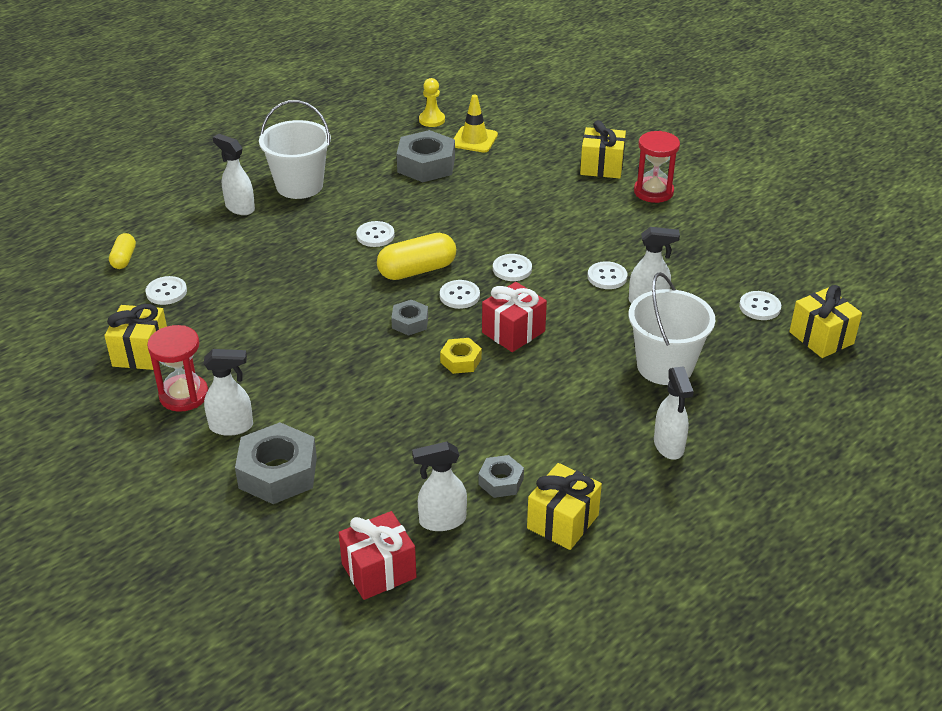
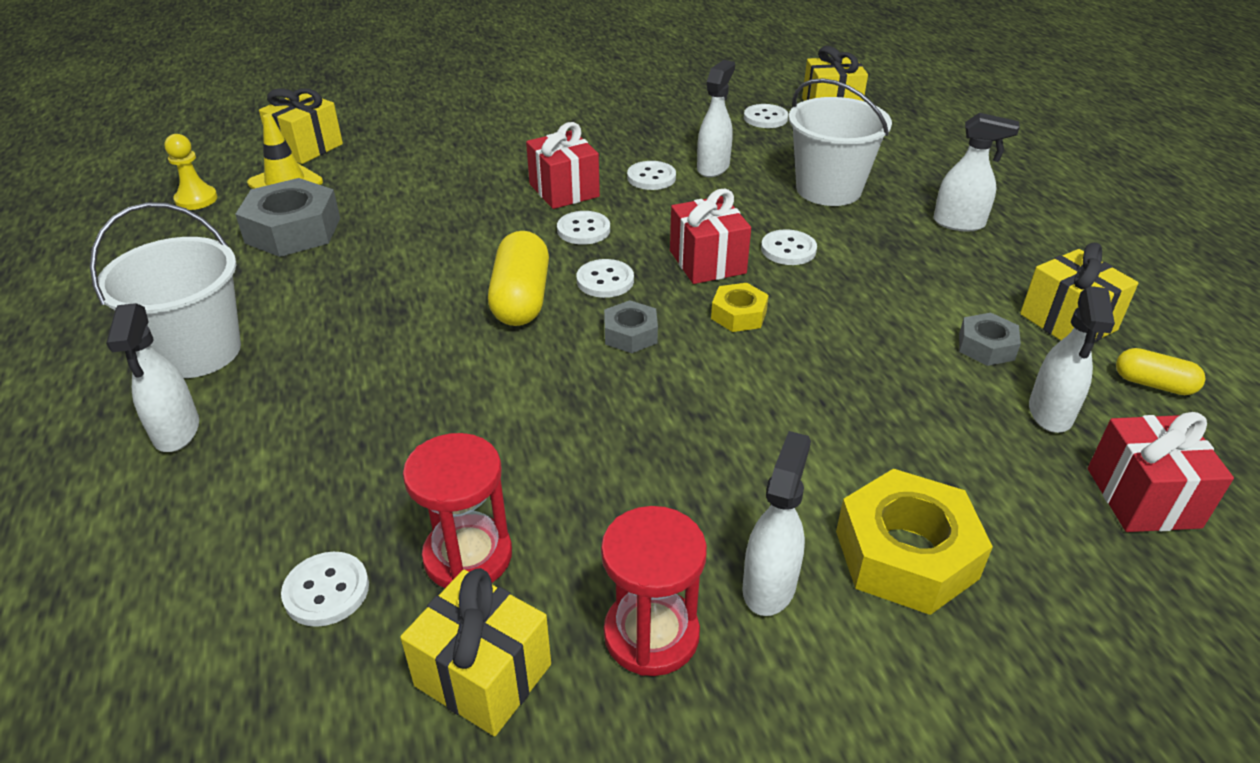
camera: 65 degrees left, 0 degrees up
yellow capsule [109,233,136,269] -> yellow capsule moved to [1116,348,1205,395]
white spray bottle [213,134,255,215] -> white spray bottle turned 75 degrees counterclockwise [106,303,199,452]
grey nut [235,422,317,504] -> yellow nut [836,469,993,615]
white button [356,221,395,247] -> white button moved to [761,229,817,265]
yellow gift [580,120,626,178] -> yellow gift moved to [259,88,343,164]
red hourglass [634,131,680,203] -> red hourglass moved to [403,433,512,588]
none -> red gift [526,122,600,209]

